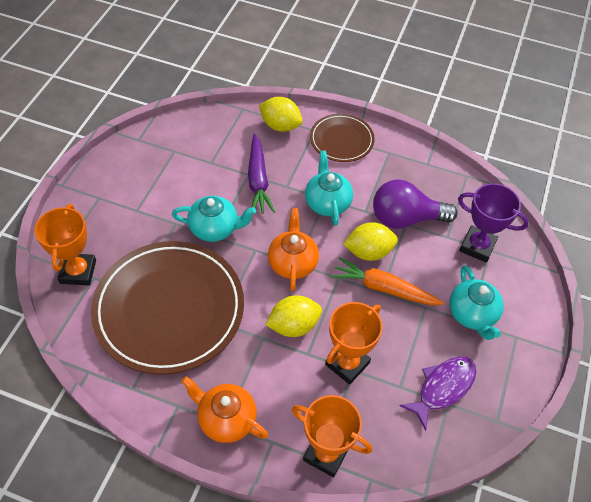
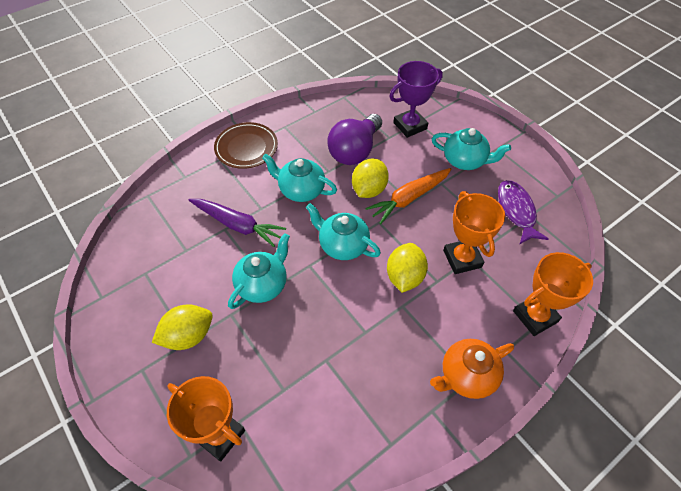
camera: 55 degrees left, 0 degrees up
brown plate [91,241,244,375] -> none
yellow lemon [259,97,303,132] -> yellow lemon moved to [152,304,213,350]
orange teapot [268,208,319,291] -> turquoise teapot [306,203,381,260]

